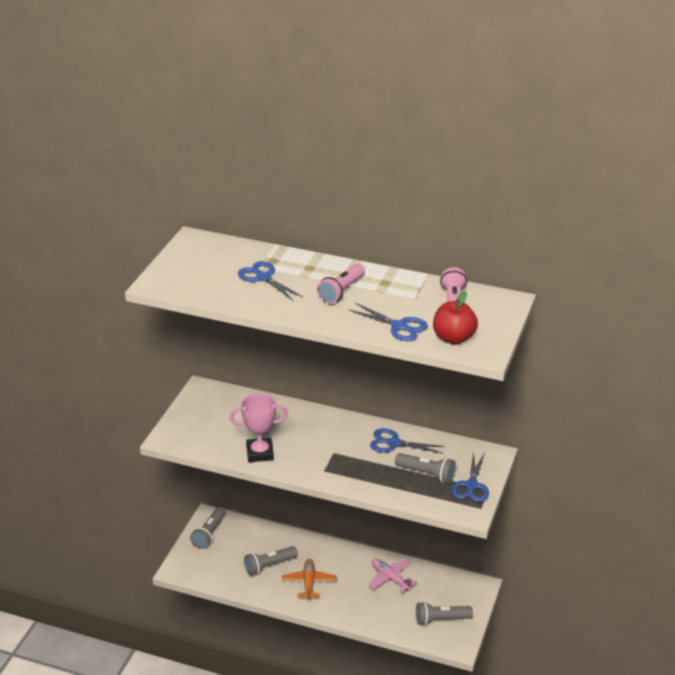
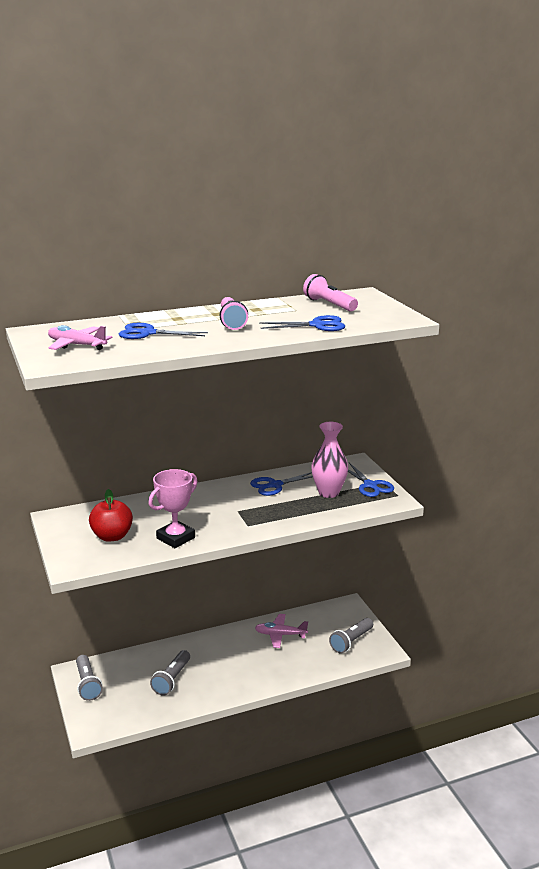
camera: 40 degrees left, 10 degrees down
orange plane [282,559,336,600] -> none
grey flashlight [395,453,456,483] -> pink vase [311,422,348,498]
red apple [433,291,478,345] -> red apple moved to [89,489,133,542]
none -> pink plane [48,325,113,350]

